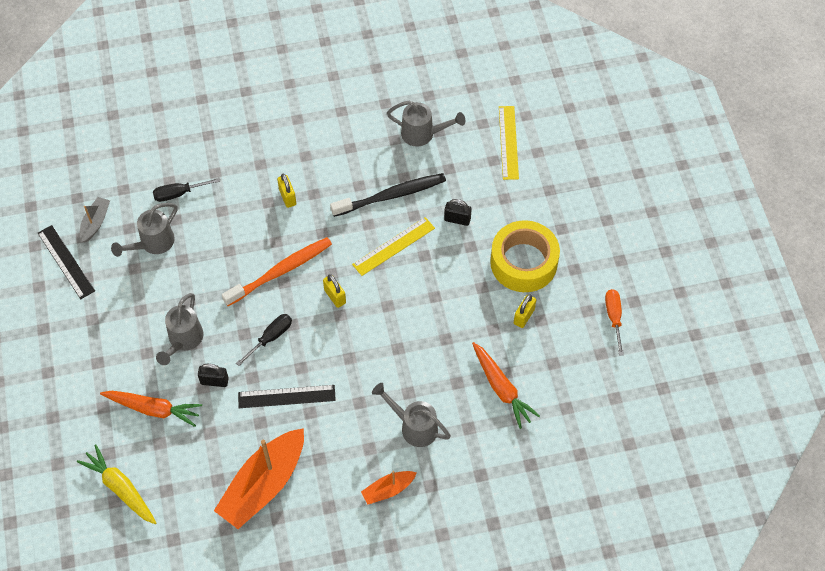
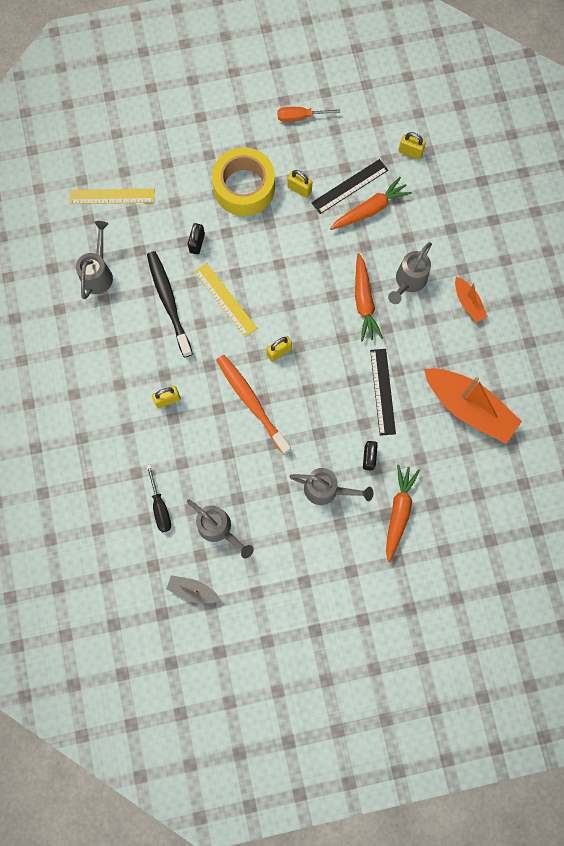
camera: 90 degrees left, 15 degrees up
black ruler [38,225,95,299] -> black ruler moved to [311,159,388,214]
yellow carrot [77,444,156,524] -> none
black screwdriver [236,314,292,366] -> none
none -> orange carrot [355,253,383,342]
none -> yellow padlock [398,132,426,160]

